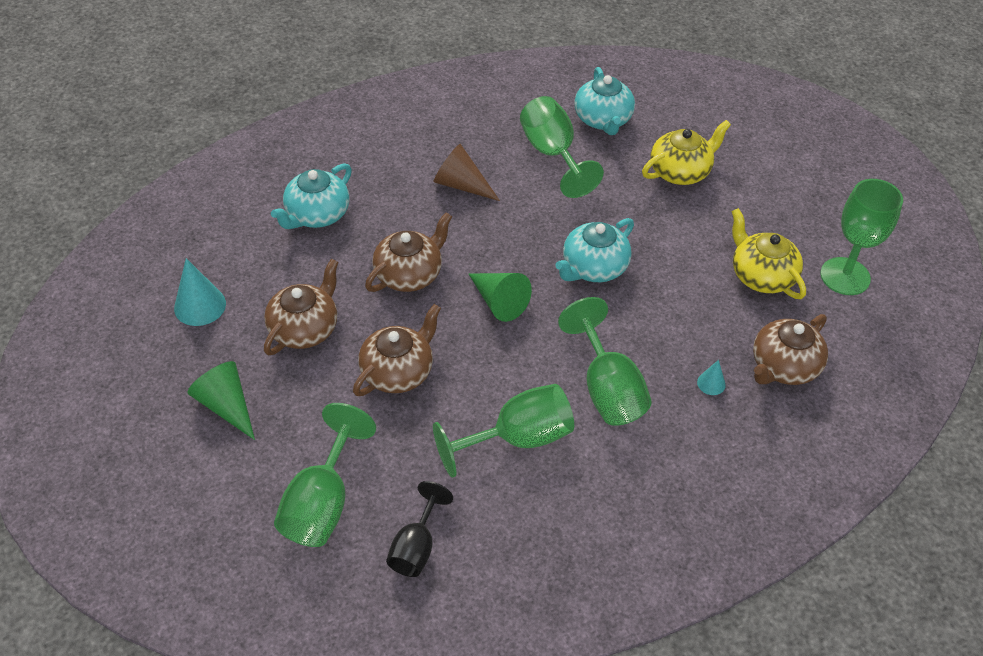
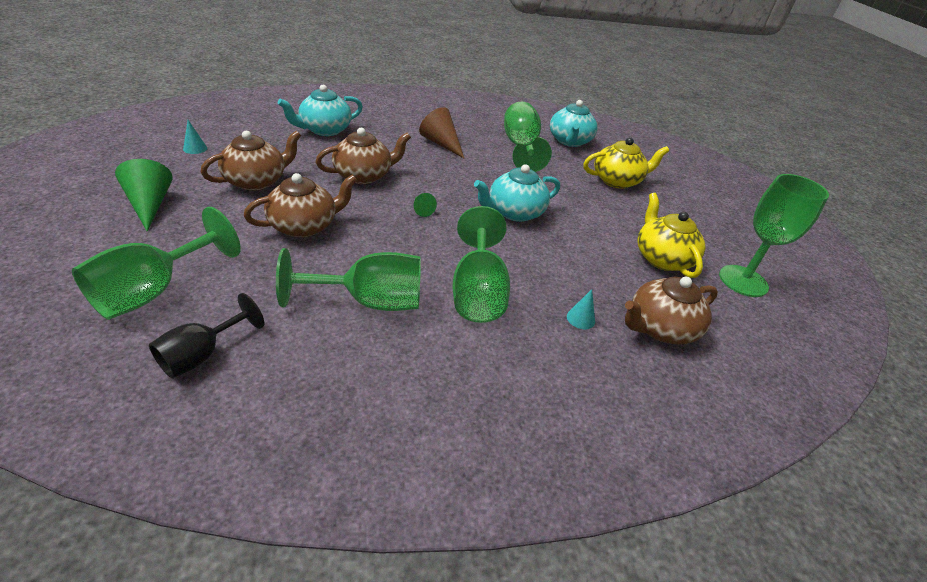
camera: 15 degrees right, 10 degrees down
turquoise cone [174,258,226,326] -> turquoise cone [183,120,207,154], size x0.53
green cone [469,273,532,322] -> green cone [414,193,437,217], size x0.53

